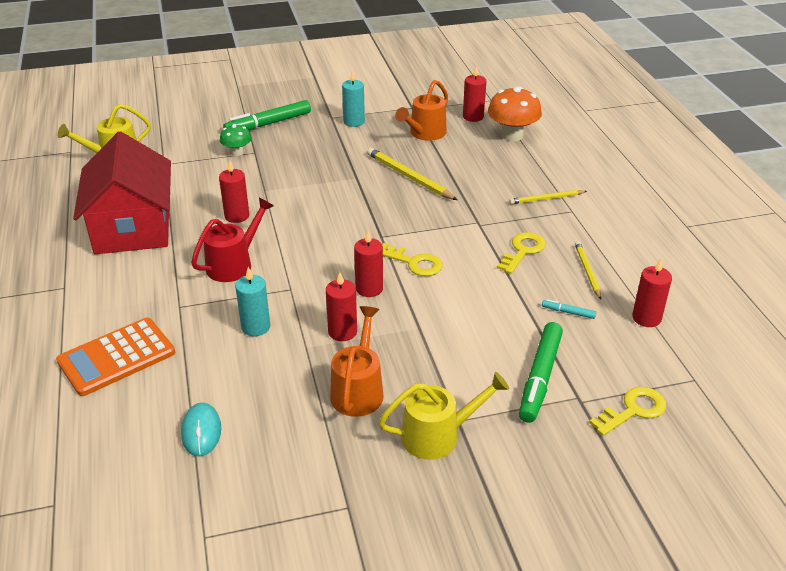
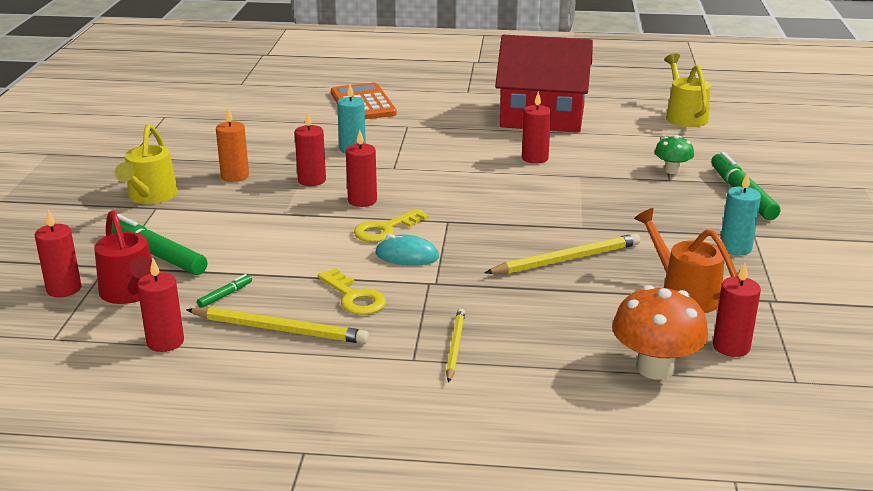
camera: 110 degrees right, 10 degrees down
turquoise mouse [181,403,221,456] -> turquoise mouse moved to [375,234,439,265]
red watering can [191,197,274,282] -> red watering can moved to [94,210,152,304]
orange watering can [330,306,383,417] -> orange candle [216,108,249,182]
turquoise marker [542,299,596,319] -> green marker [197,274,252,308]
yellow pencil [575,241,601,300] -> yellow pencil [186,307,369,344], size x1.59
yellow key [589,387,666,436] -> red candle [35,210,82,297]

